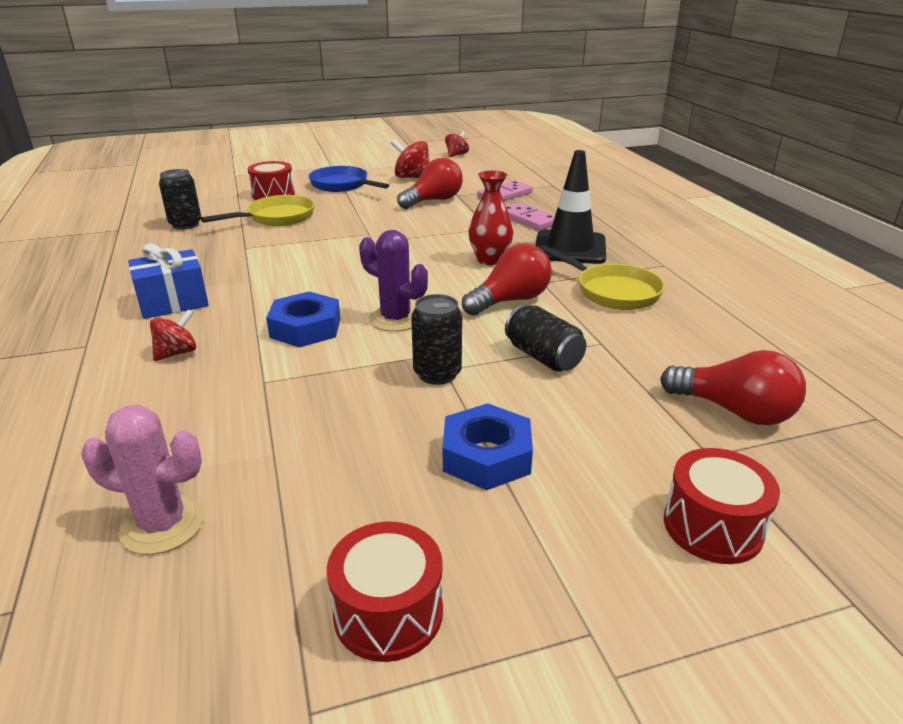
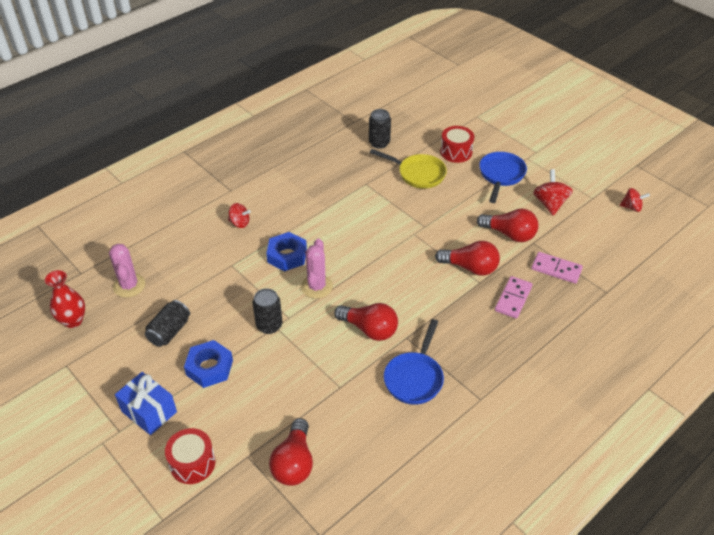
camera: 65 degrees right, 15 degrees up
blue gift [128,244,209,319] -> blue gift moved to [115,372,177,435]
red drum [327,522,443,662] -> none
purple cactus [359,230,428,332] -> pink cactus [301,239,333,299]
red vase [469,170,514,265] -> red vase moved to [45,270,85,328]
black can [505,304,586,372] -> black can moved to [145,300,190,347]
black traffic cone [535,150,606,264] -> none
yellow pan [539,245,665,310] -> blue pan [384,319,444,405]
none -> red light bulb [435,241,500,276]

